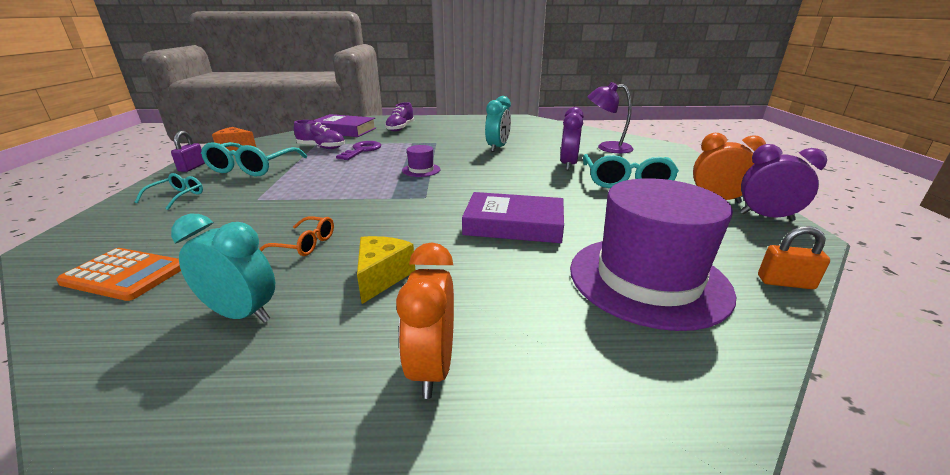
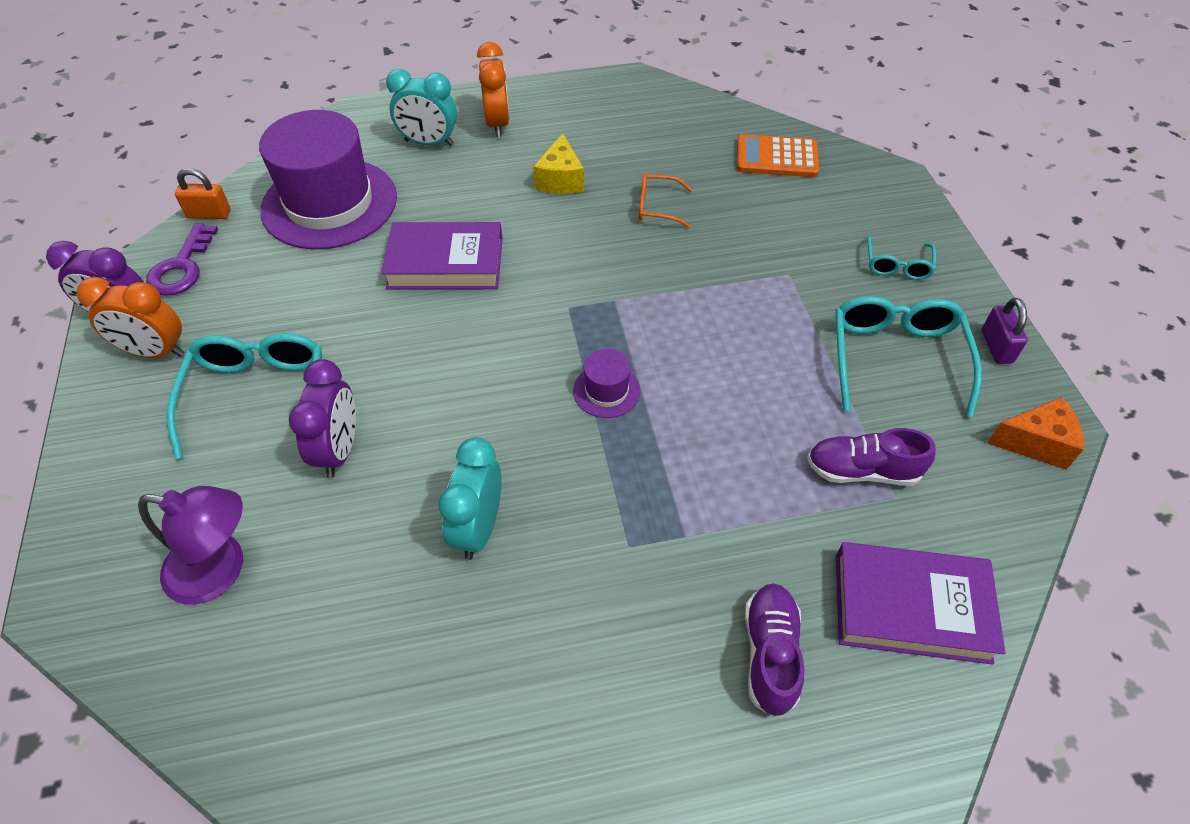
camera: 170 degrees right, 25 degrees up
turquoise clock [171,214,275,323] -> turquoise clock moved to [386,69,457,146]
purple key [336,141,381,160] -> purple key moved to [146,223,218,296]

